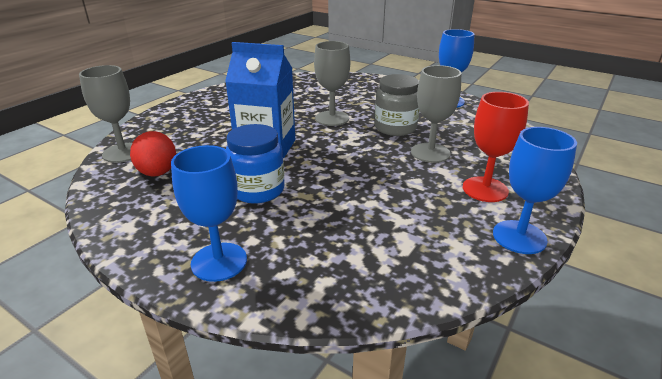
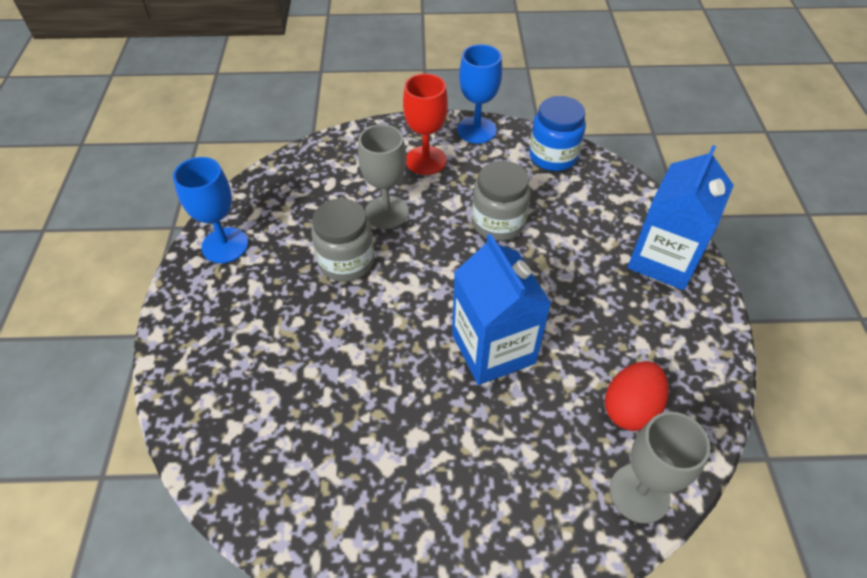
camera: 125 degrees left, 20 degrees up
blue goblet [171,145,247,282] -> blue carton [627,145,734,290]
blue jar [226,124,285,204] -> blue jar moved to [529,96,586,171]
grey goblet [314,41,350,126] -> none
none -> grey jar [472,161,530,241]

